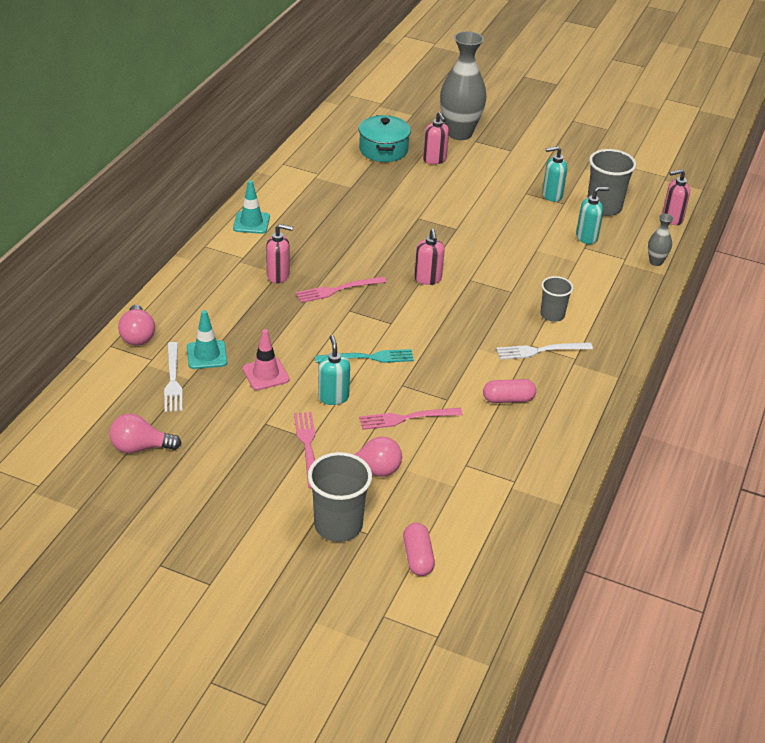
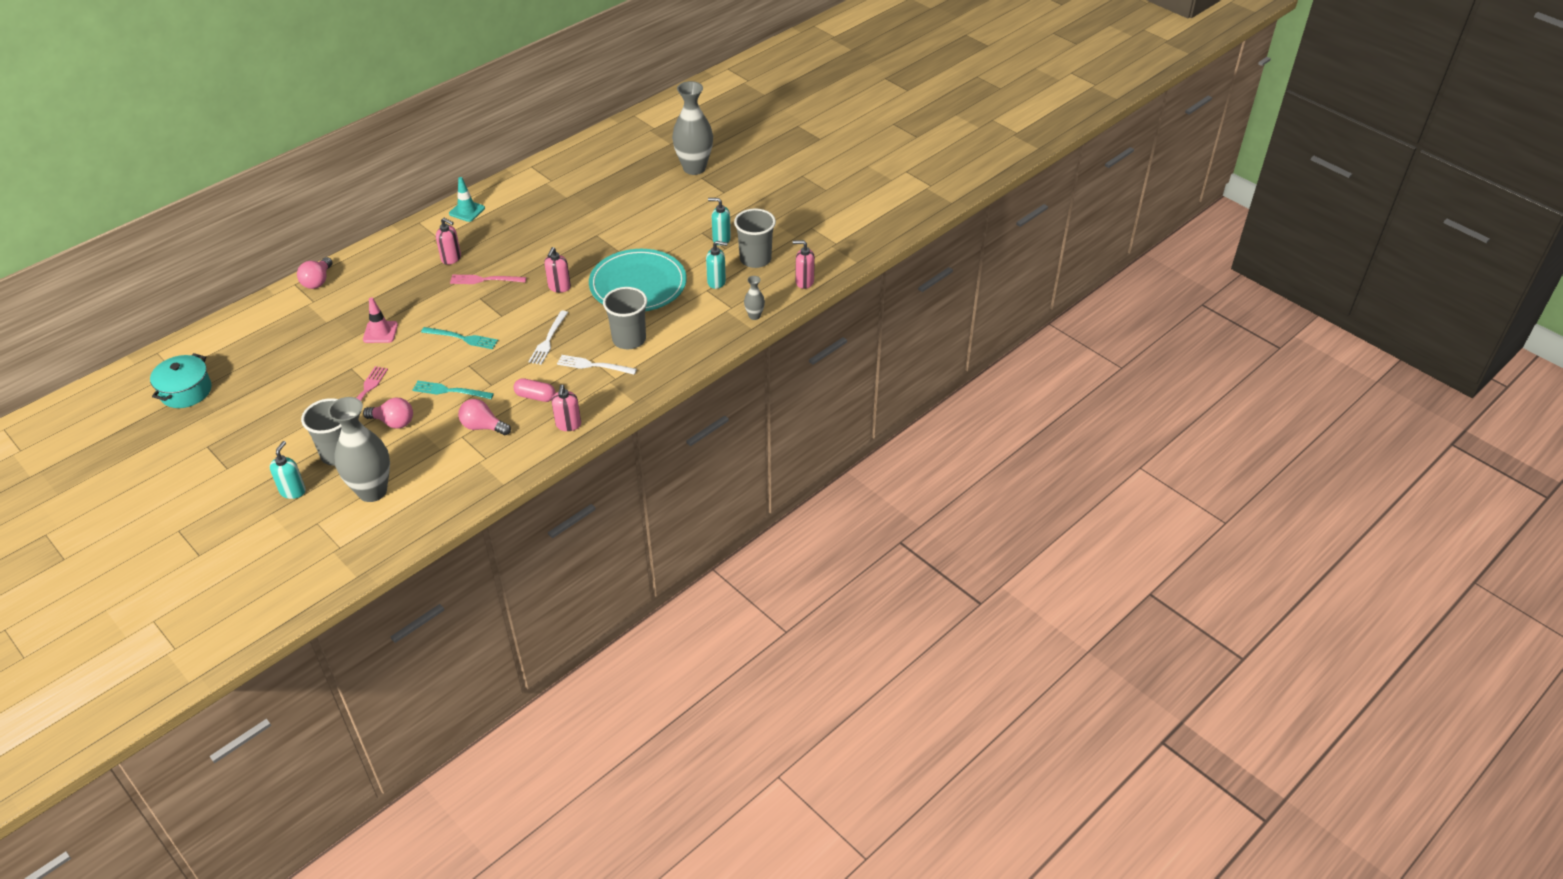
camera: 25 degrees right, 5 degrees up
pink light bulb [109,414,181,453] -> pink light bulb moved to [458,399,511,435]
white fork [164,342,183,412] -> white fork moved to [528,310,568,365]
turquoise traffic cone [187,310,227,369] -> none
turquoise soap dispenser [318,335,350,405] -> turquoise soap dispenser moved to [270,441,306,499]
turquoise pot [359,115,411,162] -> turquoise pot moved to [150,353,212,408]
pink fork [359,408,463,430] -> turquoise fork [412,381,494,399]
pink capsule [403,523,435,576] -> grey vase [328,397,390,502]
pink soap dispenser [423,112,449,164] -> pink soap dispenser moved to [552,385,581,431]
grey cup [541,276,573,322] -> grey cup [603,287,647,349], size x1.63
none -> turquoise plate [589,249,687,311]

